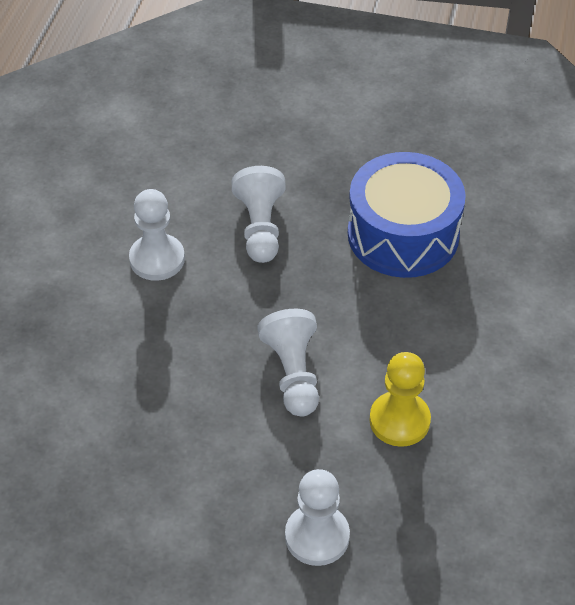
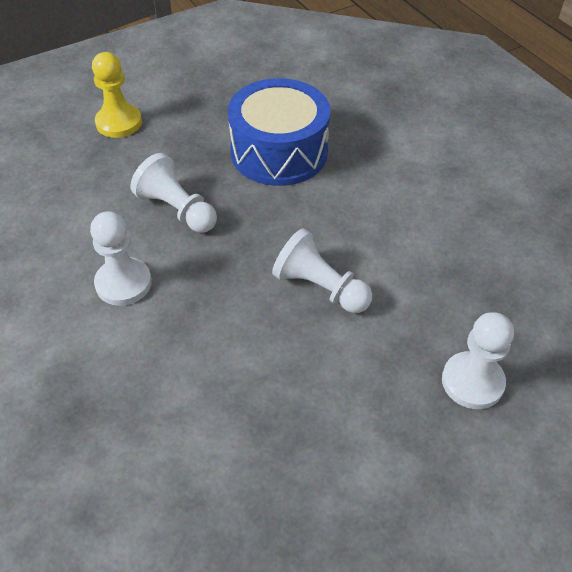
camera: 45 degrees left, 0 degrees up
yellow pawn [370,352,431,447] -> yellow pawn moved to [92,52,142,138]

